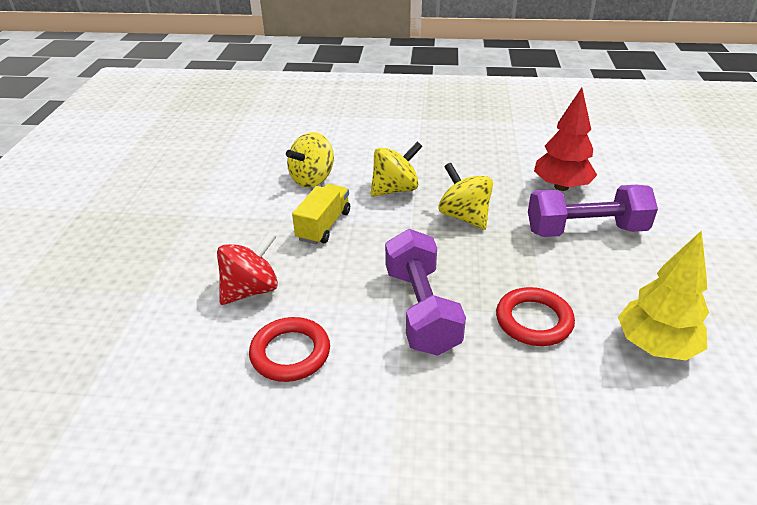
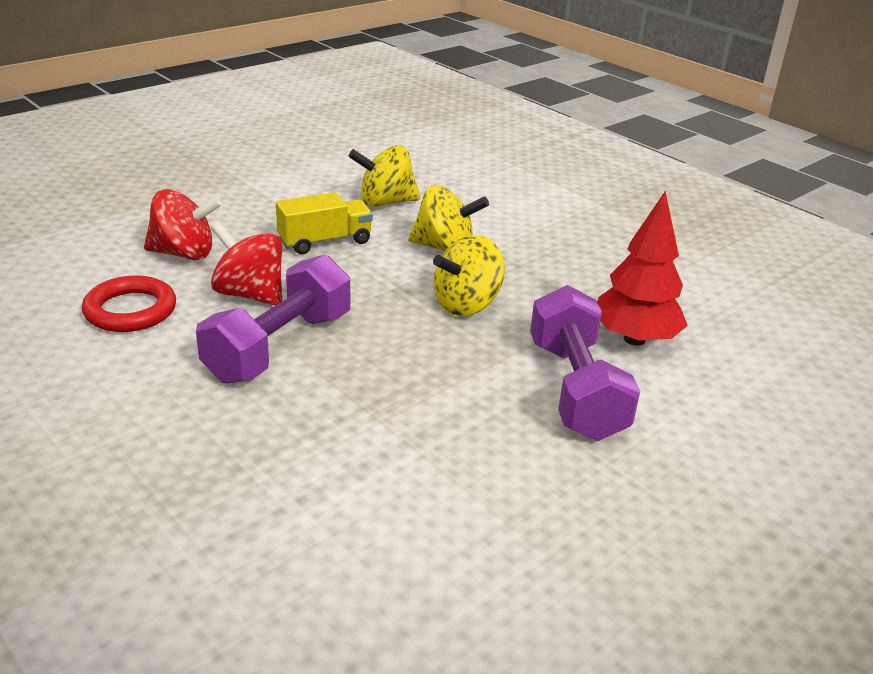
camera: 40 degrees right, 5 degrees down
yellow spinning top [438,163,493,230] -> yellow spinning top turned 135 degrees counterclockwise [433,235,505,316]
red ring [496,287,575,346] -> none
purple dumbbell [528,185,658,237] -> purple dumbbell turned 45 degrees clockwise [530,285,640,441]
yellow tree [618,230,709,360] -> none
none -> red spinning top [211,222,282,306]

